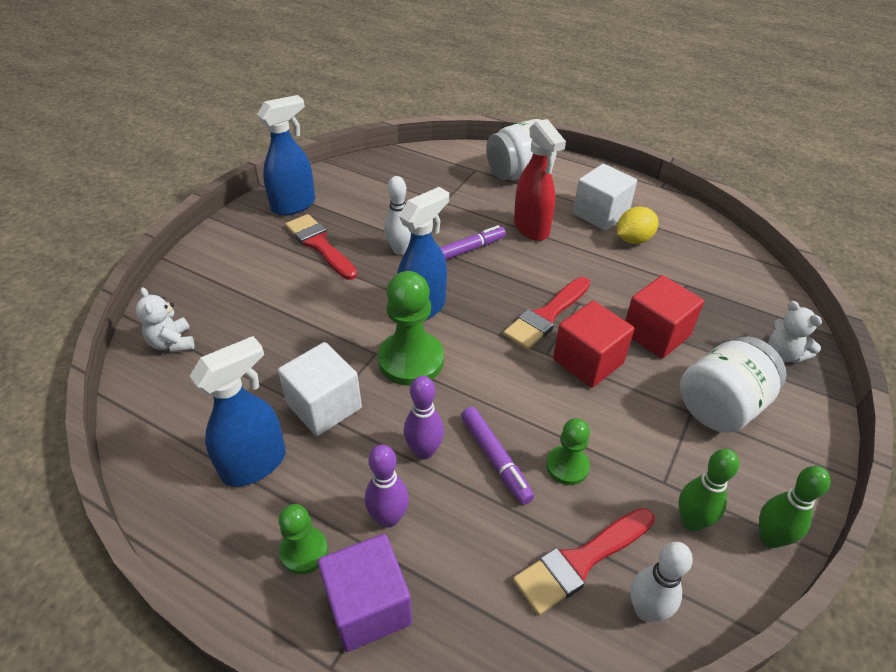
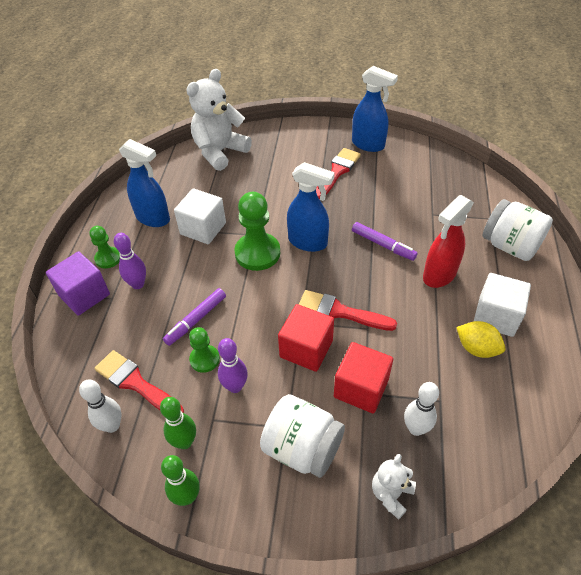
camera: 70 degrees right, 5 degrees up
white teddy bear [136,287,194,352] -> white teddy bear [186,69,252,171], size x2.01
white bowling pin [384,176,411,255] -> white bowling pin moved to [404,382,439,436]
purple bowling pin [404,376,444,460] -> purple bowling pin moved to [218,338,248,393]

